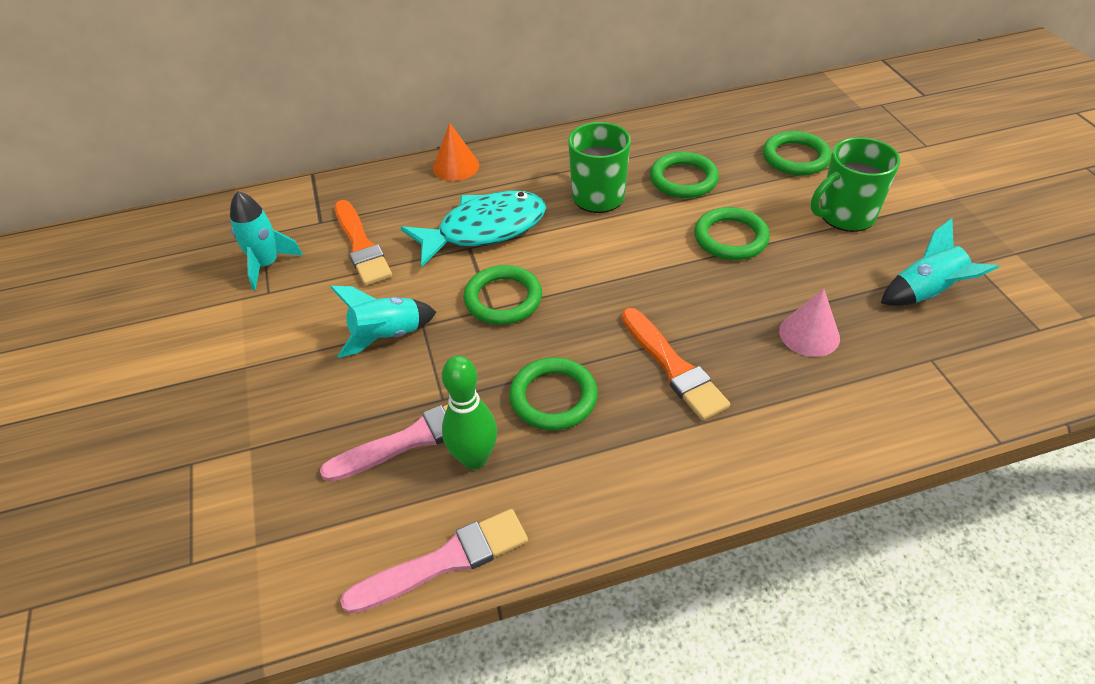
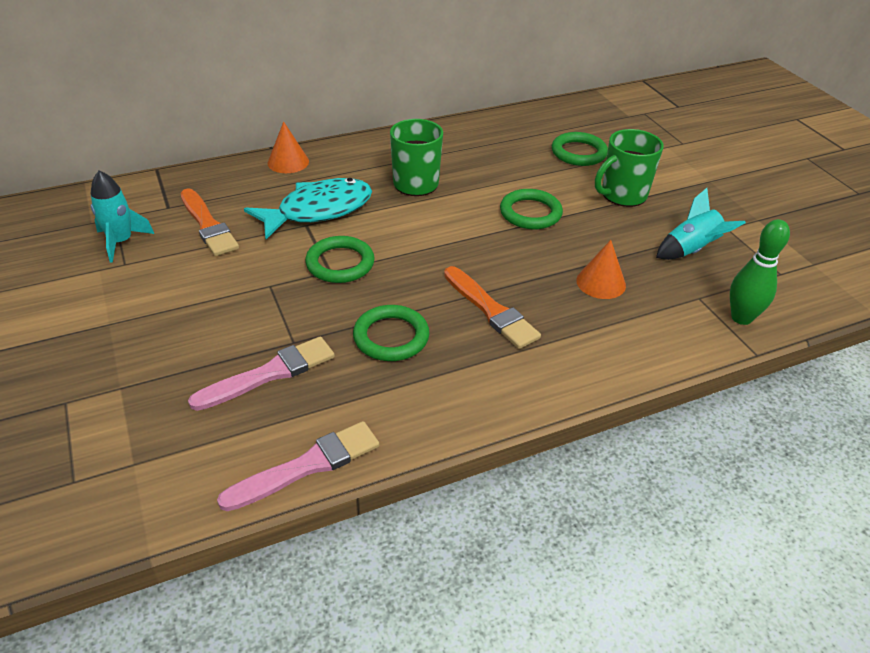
camera: 10 degrees left, 5 degrees down
turquoise rocket [330,286,436,358] -> none
green bowling pin [442,356,497,470] -> green bowling pin moved to [730,219,790,325]
green ring [650,152,719,198] -> none
pink cone [779,289,840,357] -> orange cone [576,240,626,299]

